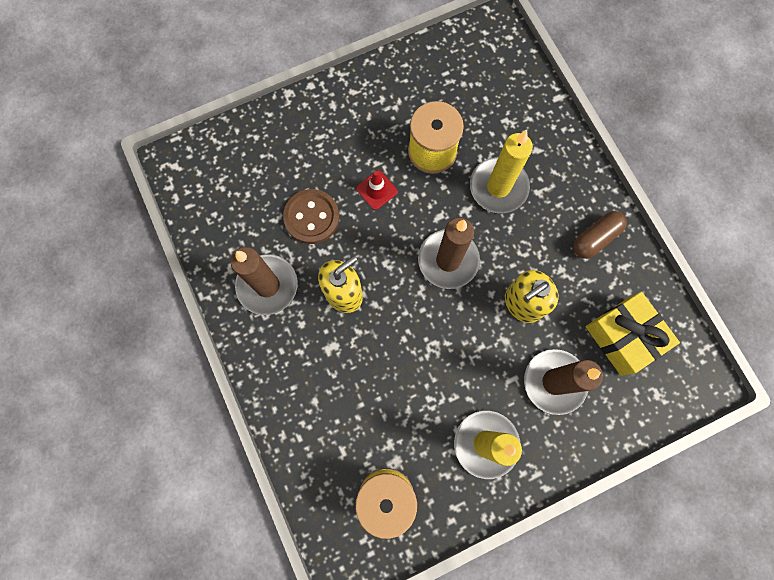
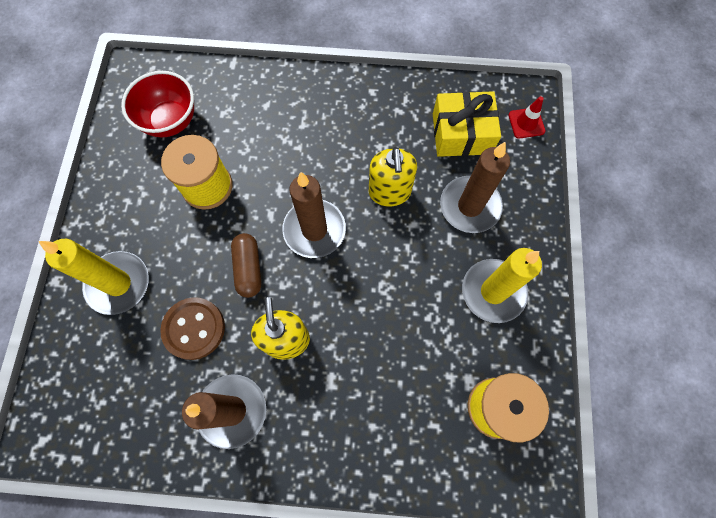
camera: 60 degrees left, 5 degrees down
red traffic cone [356,170,398,210] -> red traffic cone moved to [508,96,546,139]
yellow candle [470,130,533,213] -> yellow candle moved to [38,239,149,315]
brown capsule [573,211,627,259] -> brown capsule moved to [231,233,261,298]
none -> red bowl [121,71,194,138]

